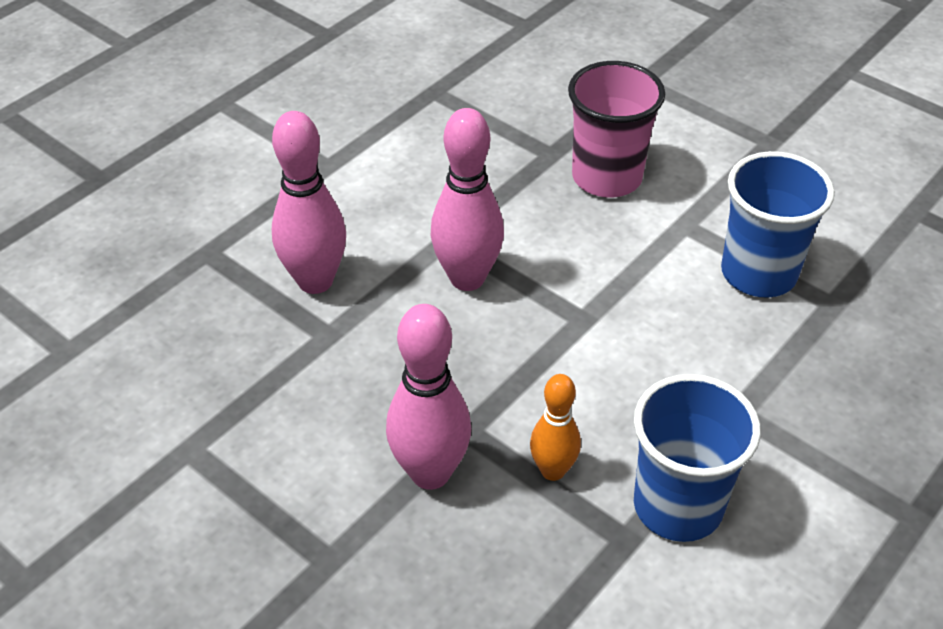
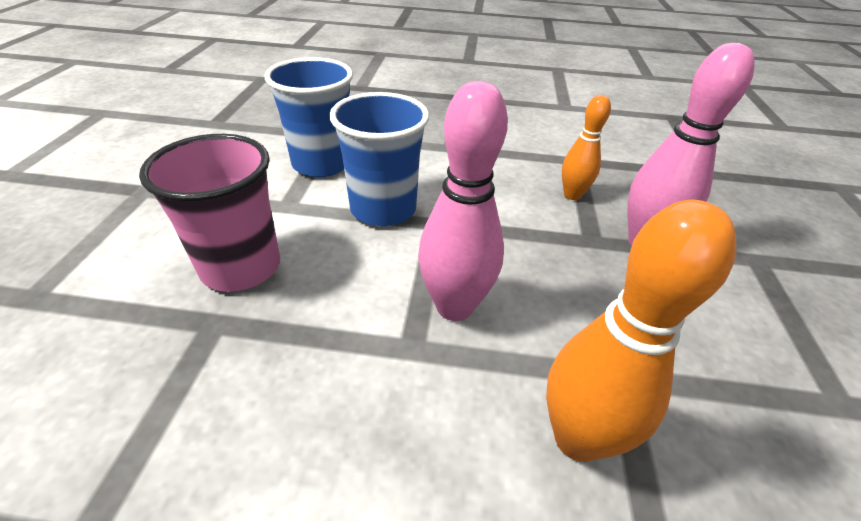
camera: 125 degrees left, 5 degrees down
pink bowling pin [272,111,346,294] -> orange bowling pin [546,200,736,462]
blue cup [634,374,761,542] -> blue cup moved to [329,92,429,226]

